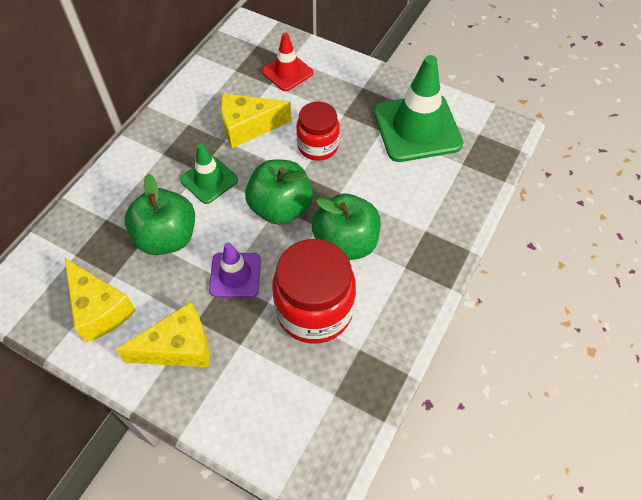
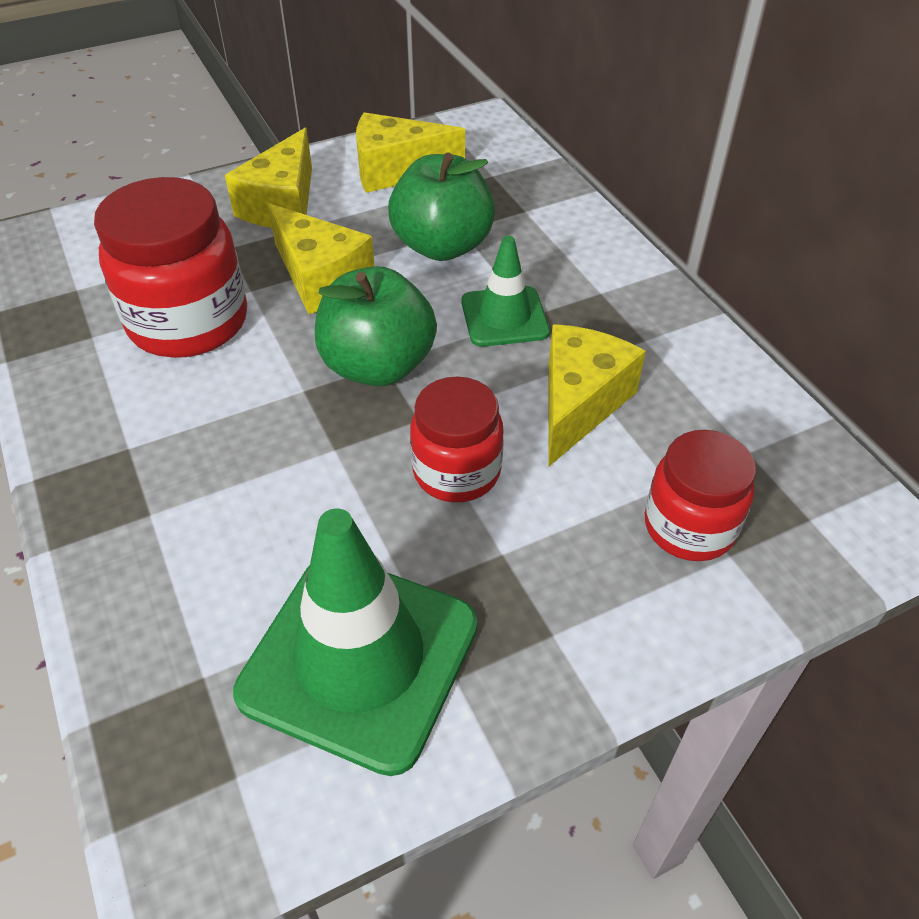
camera: 125 degrees right, 10 degrees down
purple traffic cone [209,242,261,297] -> yellow cheese [268,203,375,314]
red traffic cone [262,33,313,91] -> red jar [645,430,756,561]
green apple [312,193,381,260] -> none

